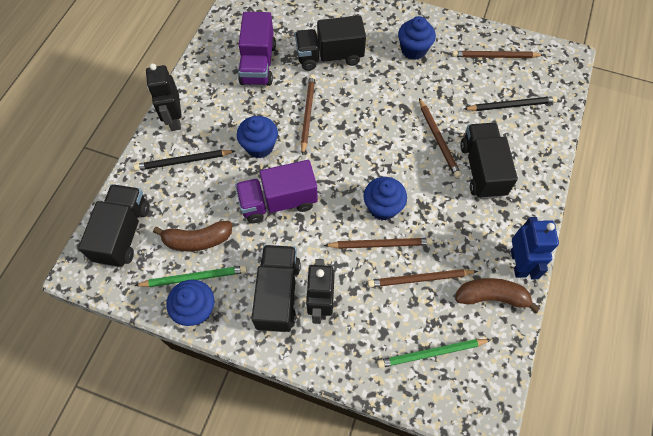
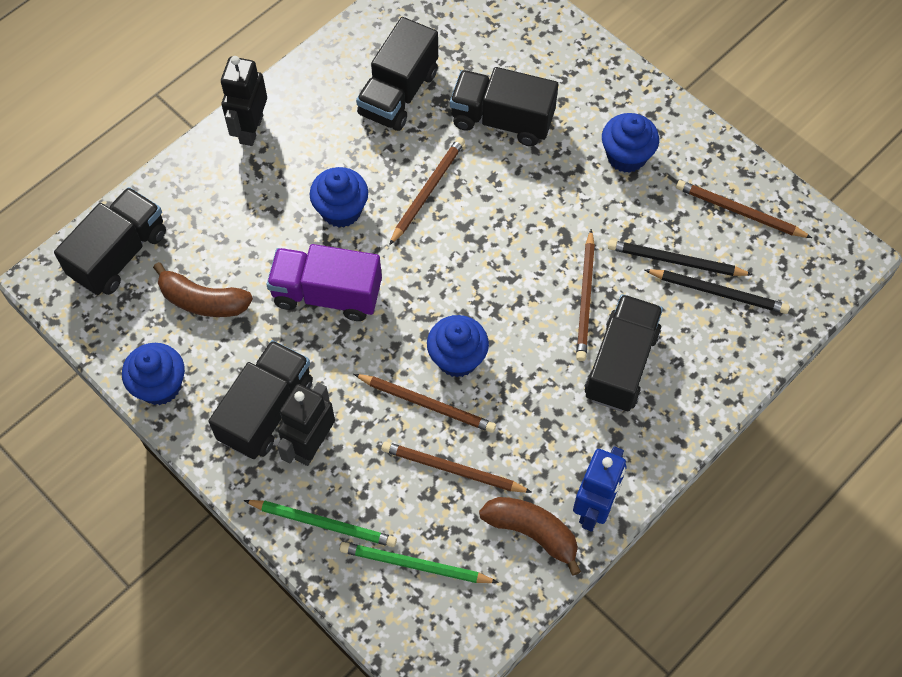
camera: 25 degrees right, 0 degrees up
black pencil [134,150,235,171] -> black pencil moved to [608,240,753,276]
green pencil [134,265,247,287] -> green pencil moved to [244,500,397,547]
purple truck [238,12,276,86] -> black truck [356,17,438,131]

